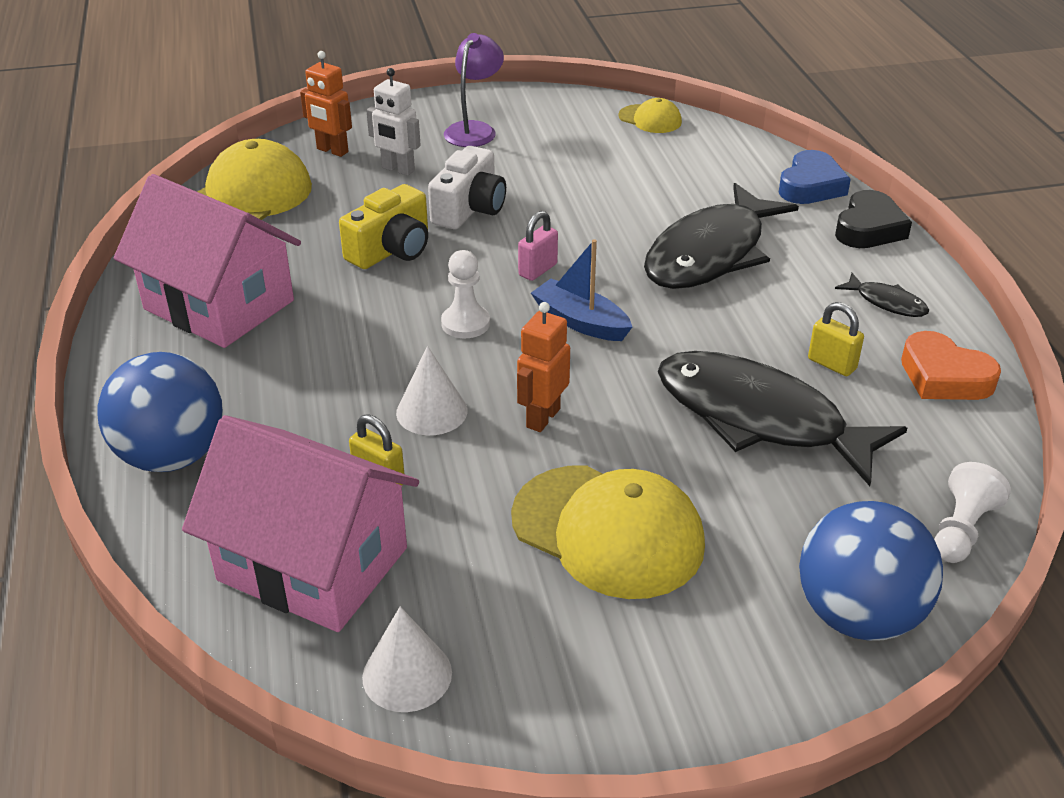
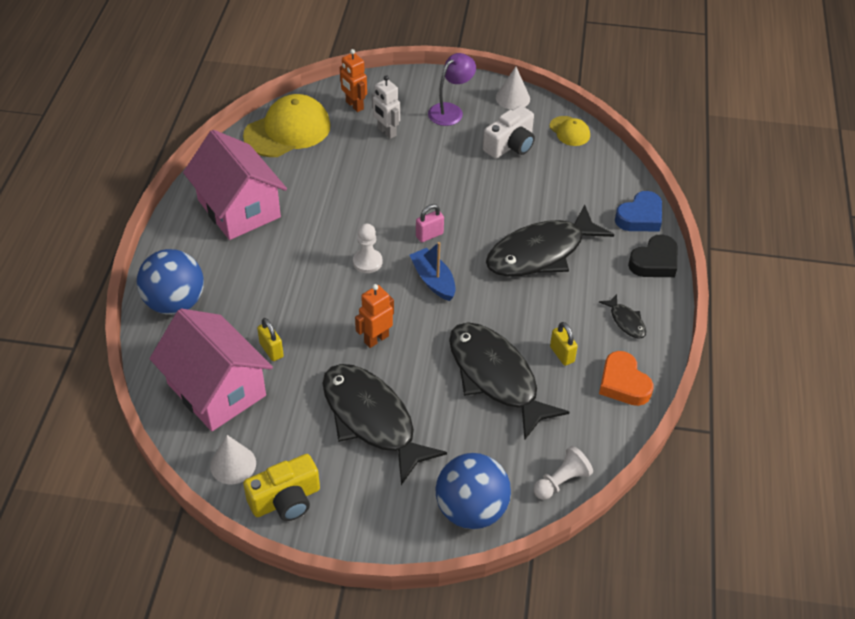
camera: 20 degrees right, 10 degrees up
yellow camera [339,184,428,269] -> yellow camera moved to [243,454,320,521]
white cone [396,346,468,435] -> white cone moved to [496,67,530,110]
white camera [428,146,506,229] -> white camera moved to [483,105,535,159]
yellow cap [511,465,705,599] -> black fish [322,364,447,485]

